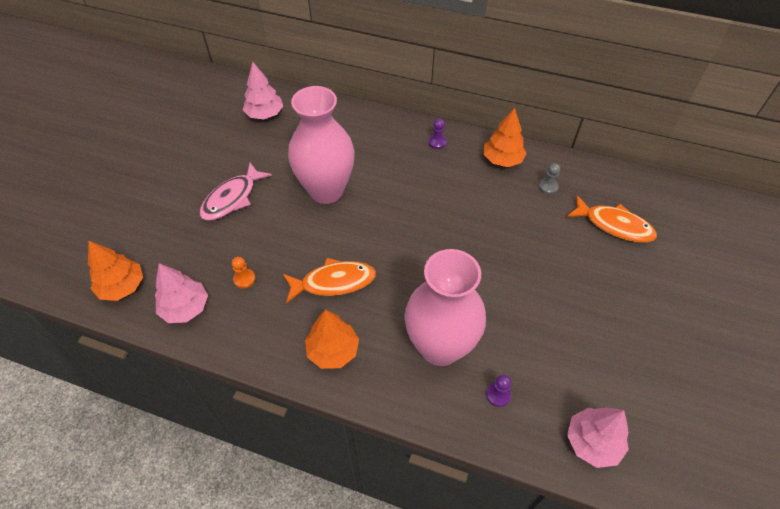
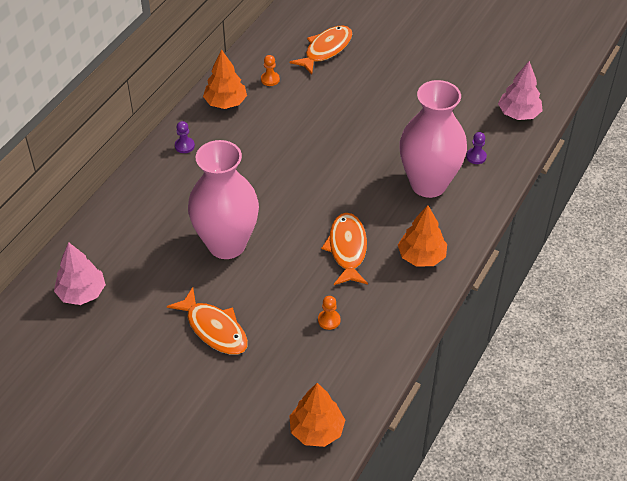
camera: 80 degrees left, 5 degrees down
pink tree [155,263,208,323] -> none
pink fish [200,163,272,221] -> orange fish [167,287,248,355]
grey pawn [539,163,560,194] -> orange pawn [261,55,280,86]

